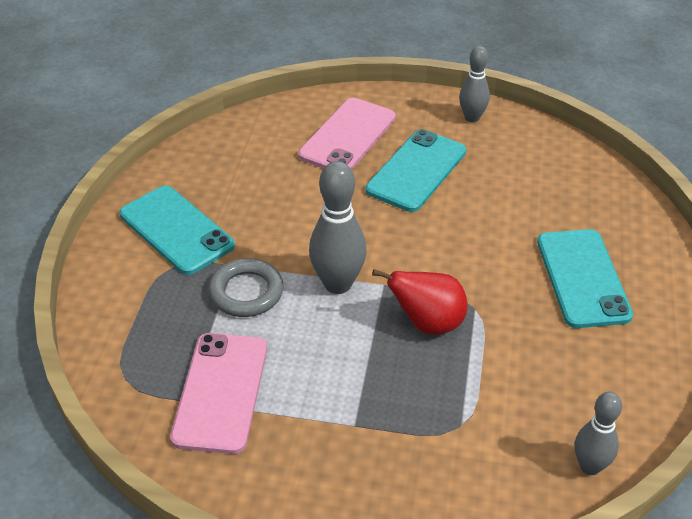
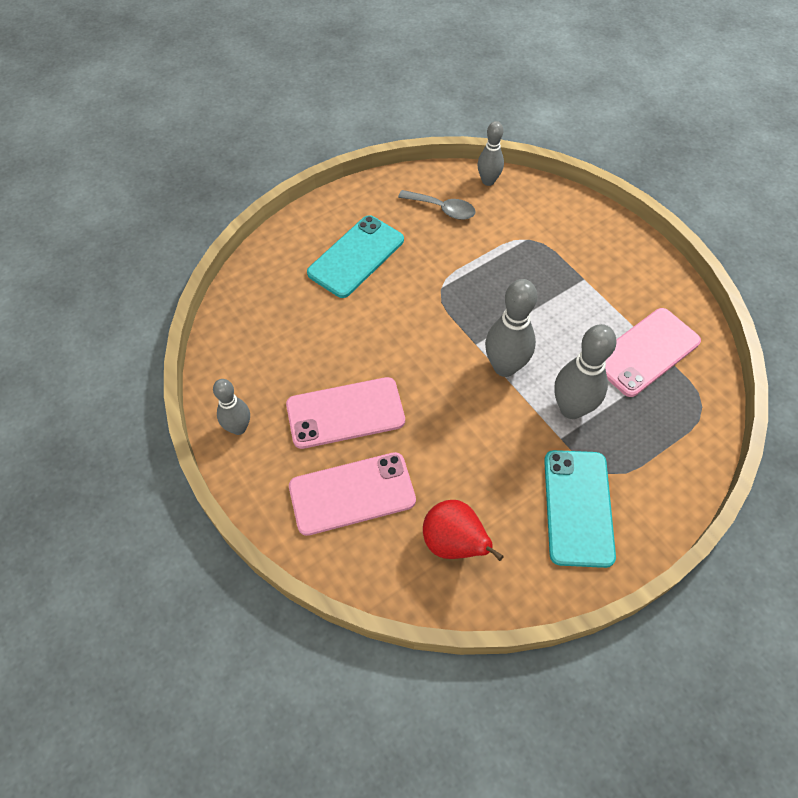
camera: 135 degrees left, 15 degrees up
grey ring [208,259,284,317] -> grey bowling pin [554,324,617,419]
turquoise phone [366,129,466,212] -> pink phone [286,377,405,449]
red pear [372,269,468,335] -> red pear moved to [423,500,504,561]
none -> grey spoon [398,190,476,220]

